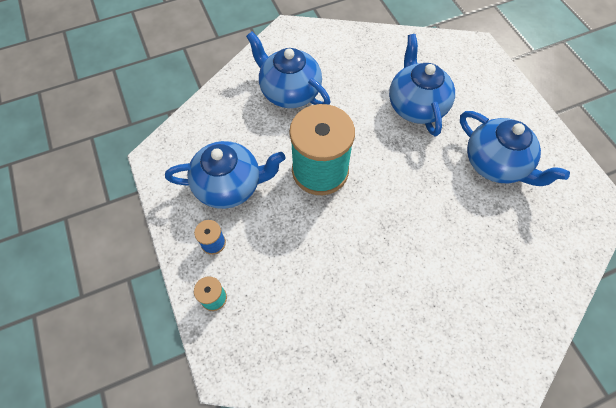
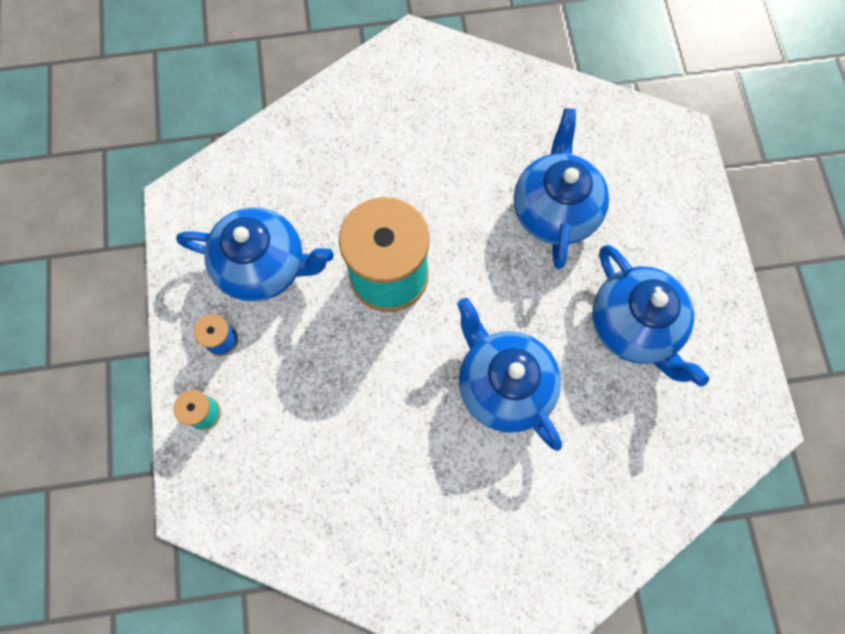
camera: 15 degrees right, 10 degrees up
blue teapot [246,32,330,108] -> blue teapot moved to [457,298,562,451]

